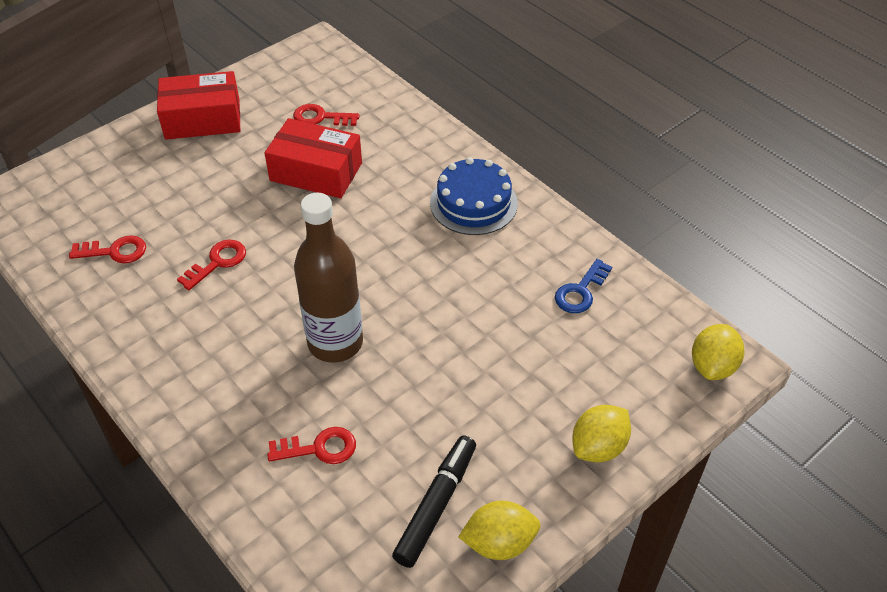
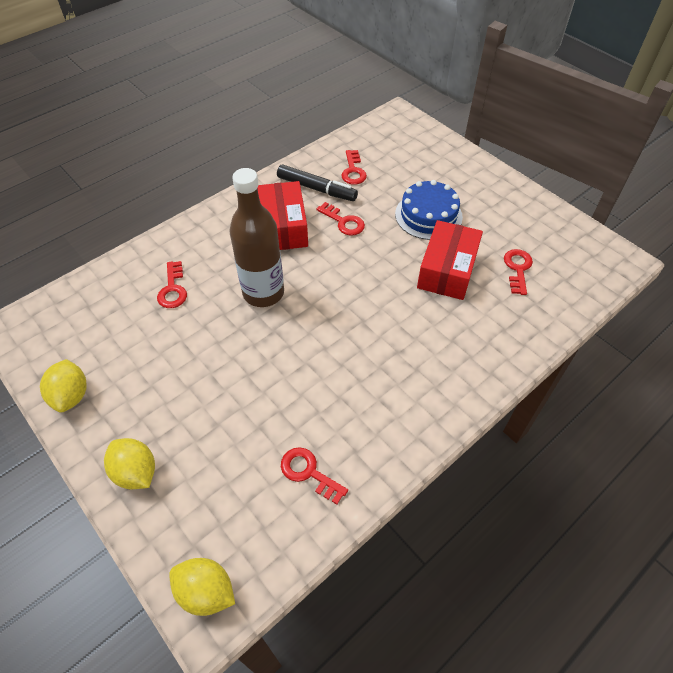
camera: 90 degrees right, 5 degrees up
red box [157,71,240,140] -> red box moved to [257,181,308,250]
black marker [392,436,476,568] -> black marker moved to [277,165,358,201]
blue cake [430,157,518,235] -> blue cake moved to [395,180,463,240]
blue key [555,259,612,313] -> red key [281,447,348,504]

